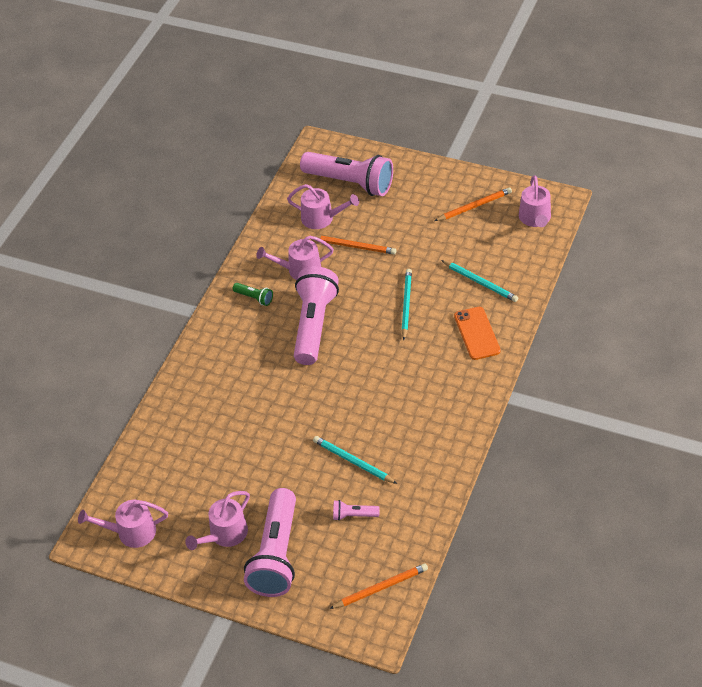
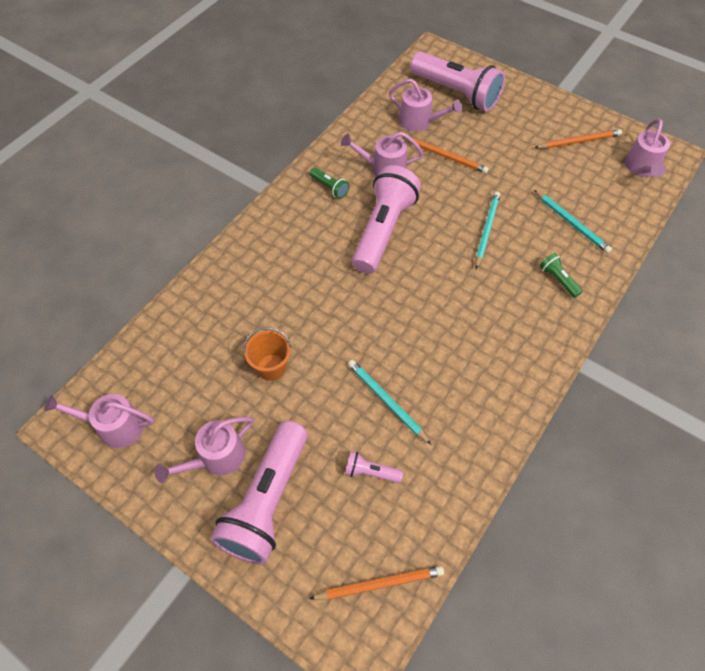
camera: 10 degrees right, 10 degrees up
orange phone [454,307,501,360] -> green flashlight [540,253,583,298]
none -> orange bucket [244,327,292,381]

